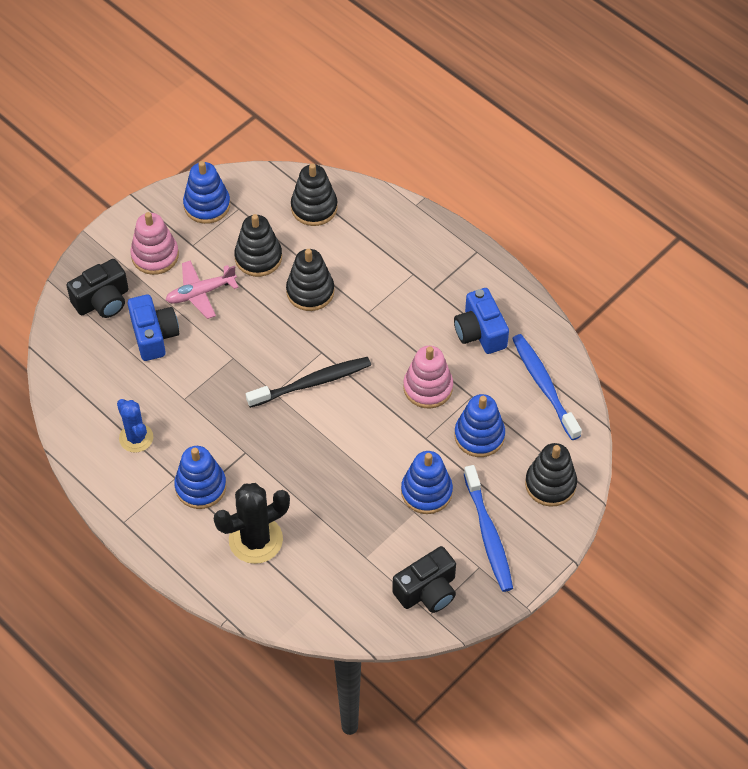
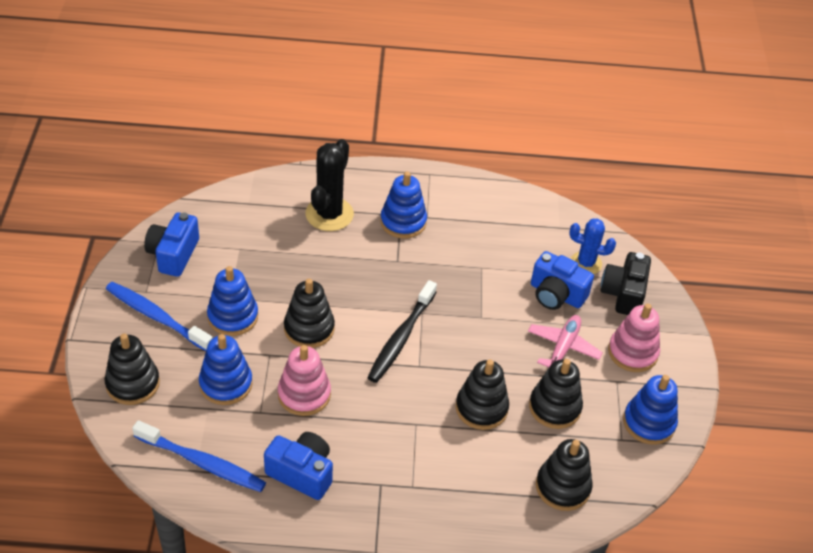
camera: 135 degrees right, 10 degrees down
blue cactus [117,399,153,453] -> blue cactus moved to [569,218,616,274]
black camera [392,546,456,613] -> blue camera [144,212,199,277]
none -> black stacking toy [284,279,335,348]

